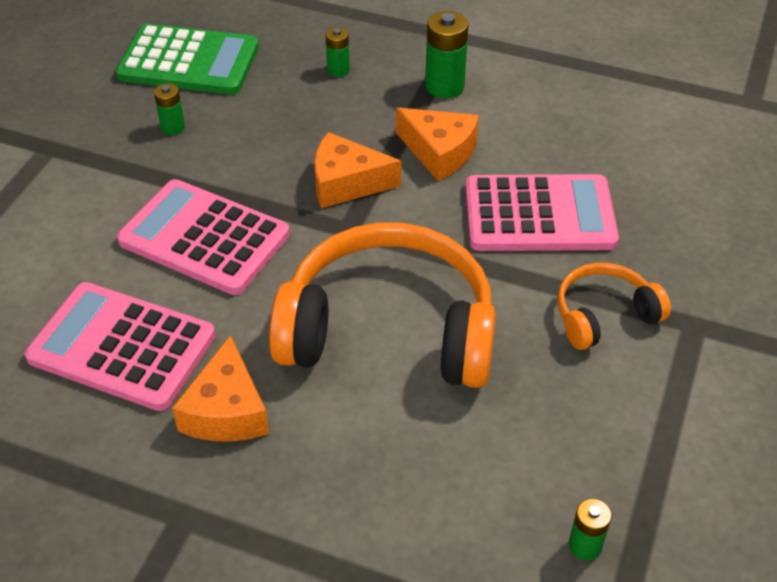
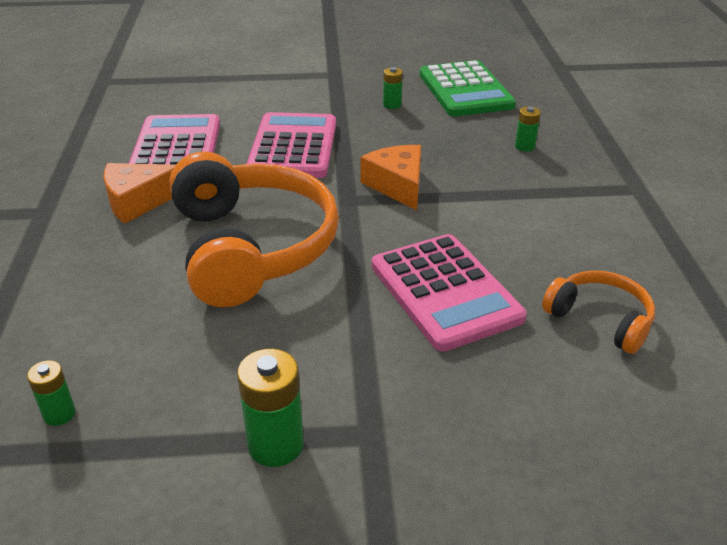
camera: 65 degrees right, 10 degrees down
orange cheese [396,108,479,181] -> none
green battery [425,11,469,98] -> green battery moved to [237,349,304,467]
orange headphones [557,263,671,350] -> orange headphones moved to [542,271,655,354]

